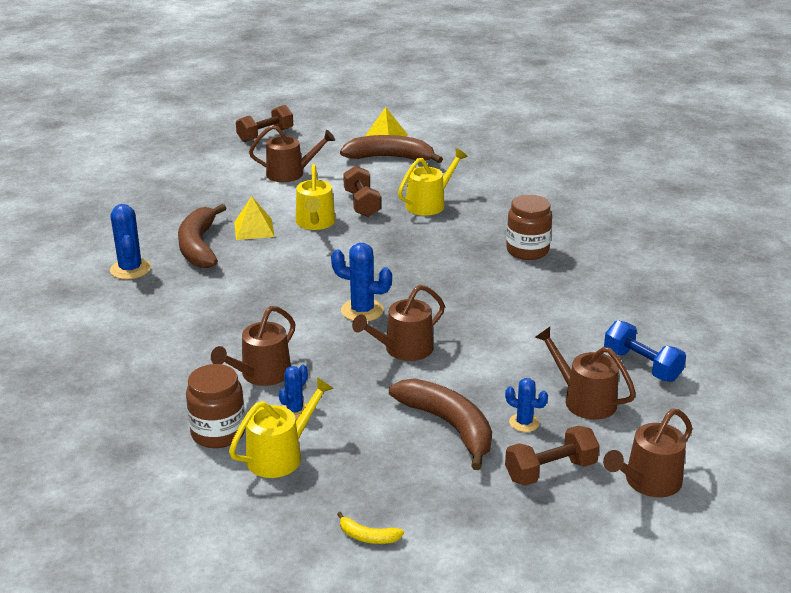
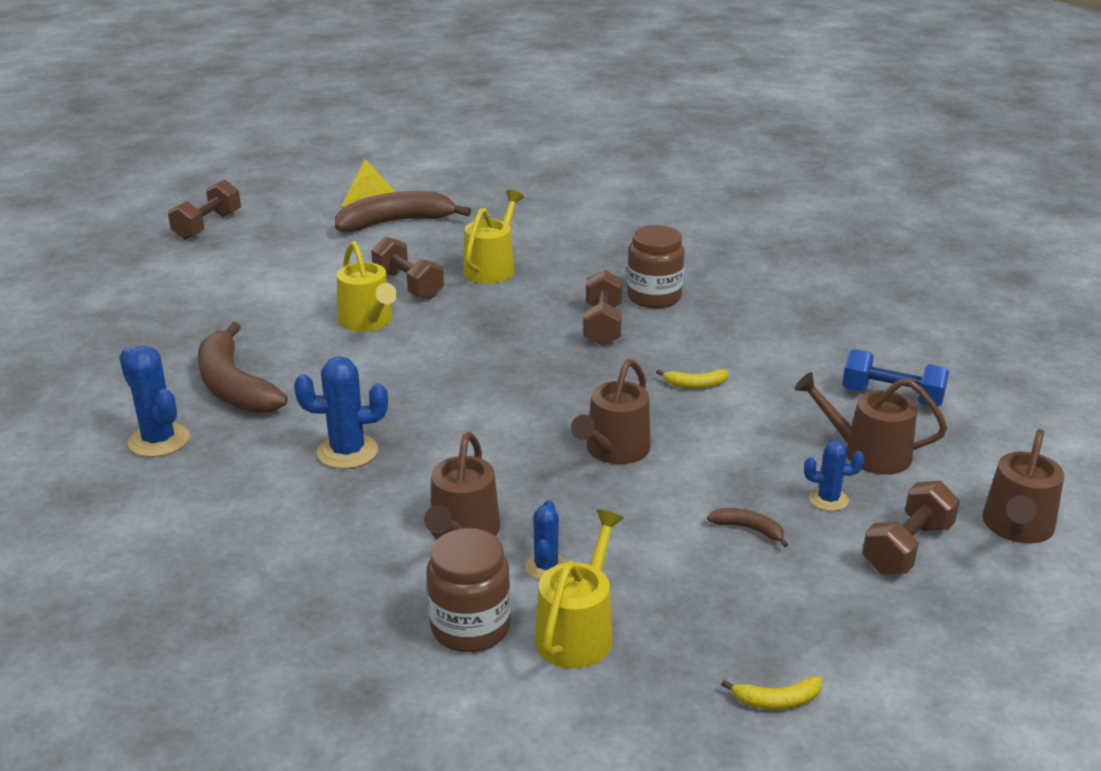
camera: 25 degrees left, 0 degrees up
yellow pyramid [234,196,275,240] -> none
brown watering can [249,125,335,182] -> none
blue cactus [331,243,392,322] -> blue cactus moved to [294,356,388,469]
brown banana [389,378,492,470] -> brown banana [707,508,788,547], size x0.43
none -> brown dumbbell [583,270,623,346]
none -> yellow banana [656,369,729,389]

